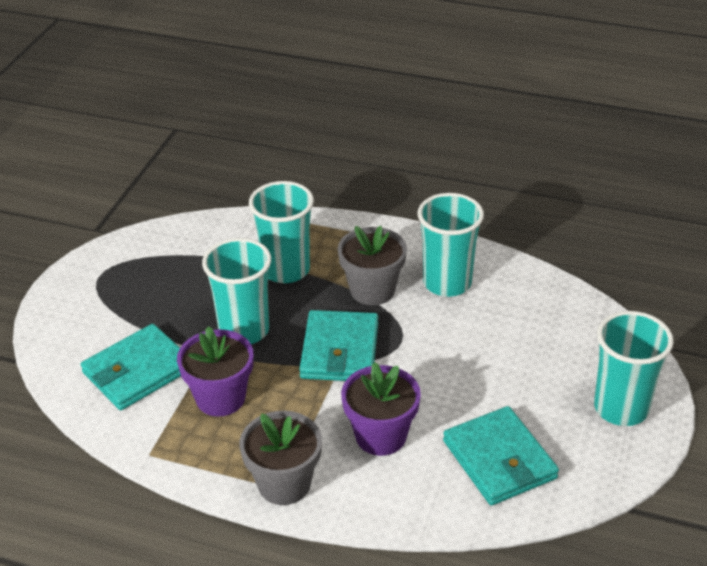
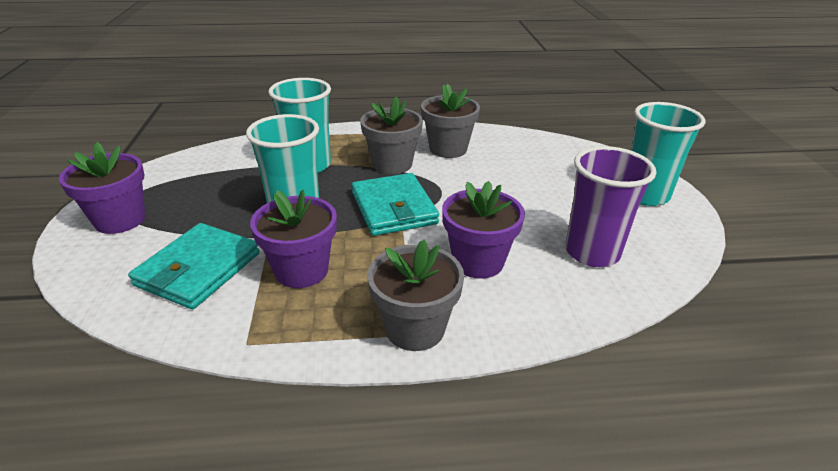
camera: 25 degrees left, 5 degrees down
turquoise cup [417,193,484,297] -> grey flower pot [421,84,480,158]
turquoise wallet [443,406,559,506] -> purple cup [565,146,656,267]
none -> purple flower pot [59,142,145,234]

